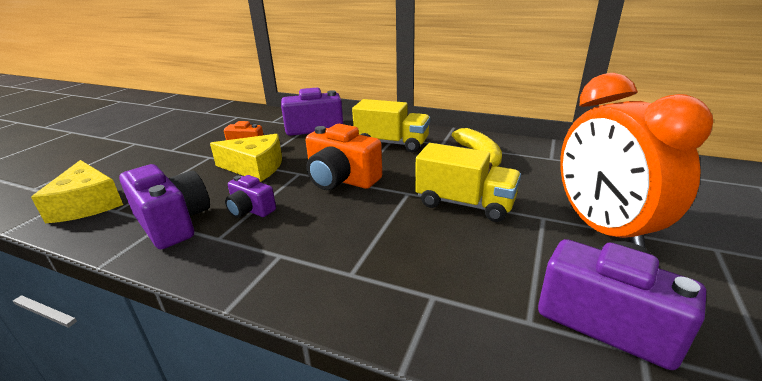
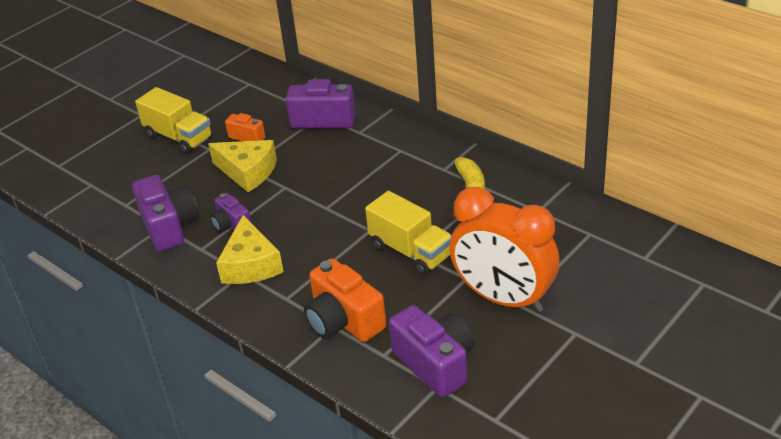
camera: 20 degrees right, 10 degrees up
yellow cheese [31,160,123,223] -> yellow cheese moved to [216,215,284,284]
orange camera [306,124,382,190] -> orange camera moved to [304,259,386,342]
yellow truck [352,99,430,152] -> yellow truck moved to [135,87,213,154]
orange clock [560,73,713,249] -> orange clock turned 60 degrees counterclockwise [450,187,559,312]

